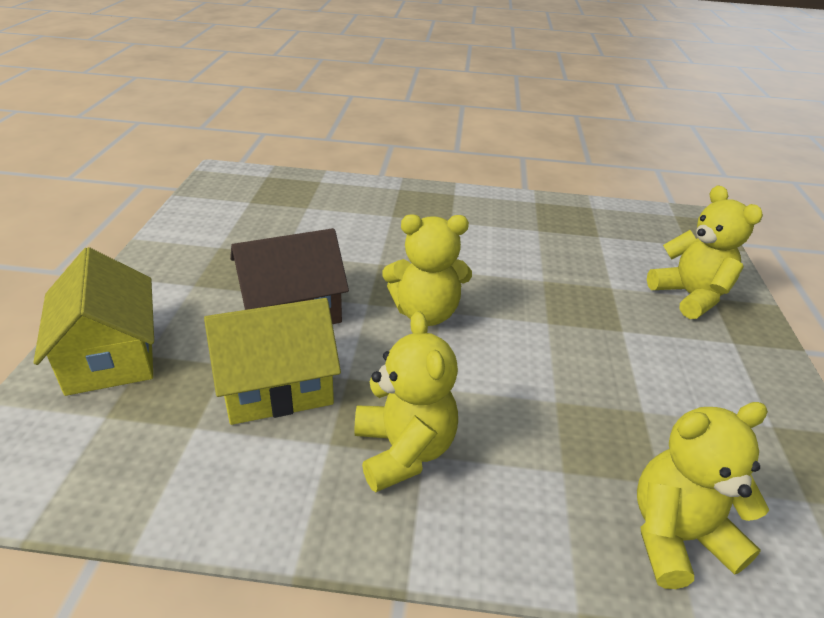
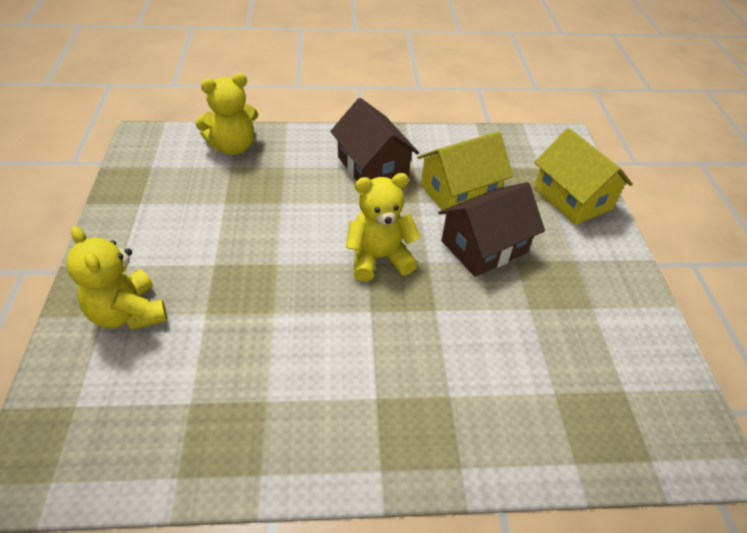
camera: 170 degrees right, 10 degrees up
yellow teddy bear [354,311,458,492] -> brown house [330,98,419,181]

